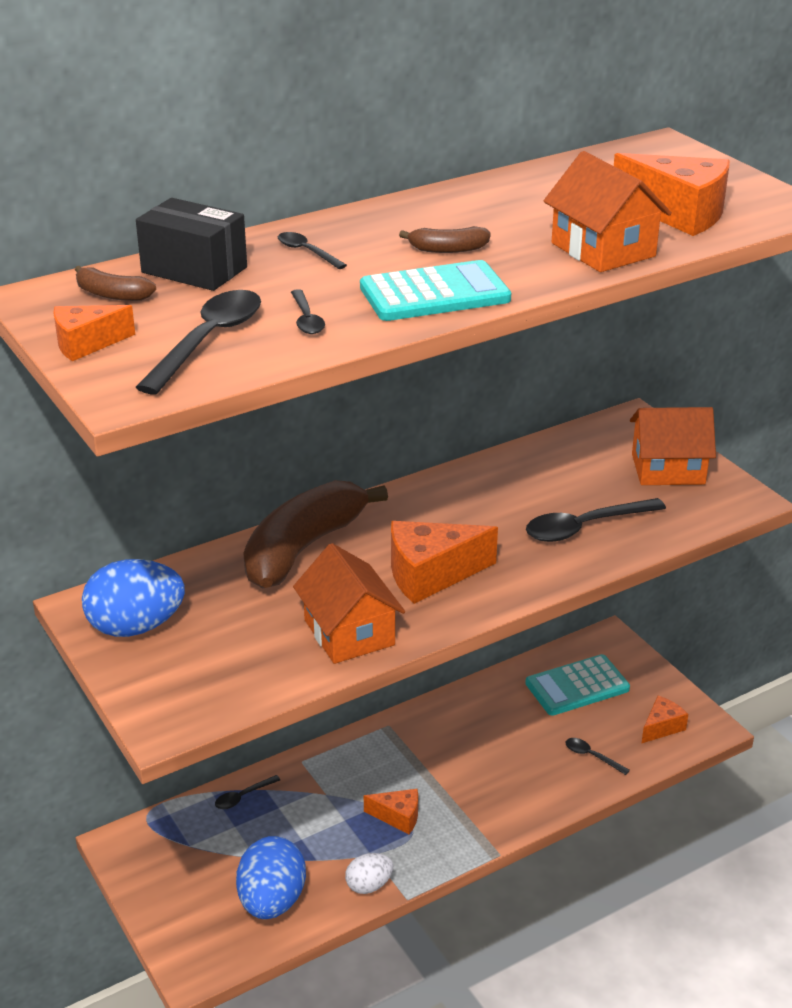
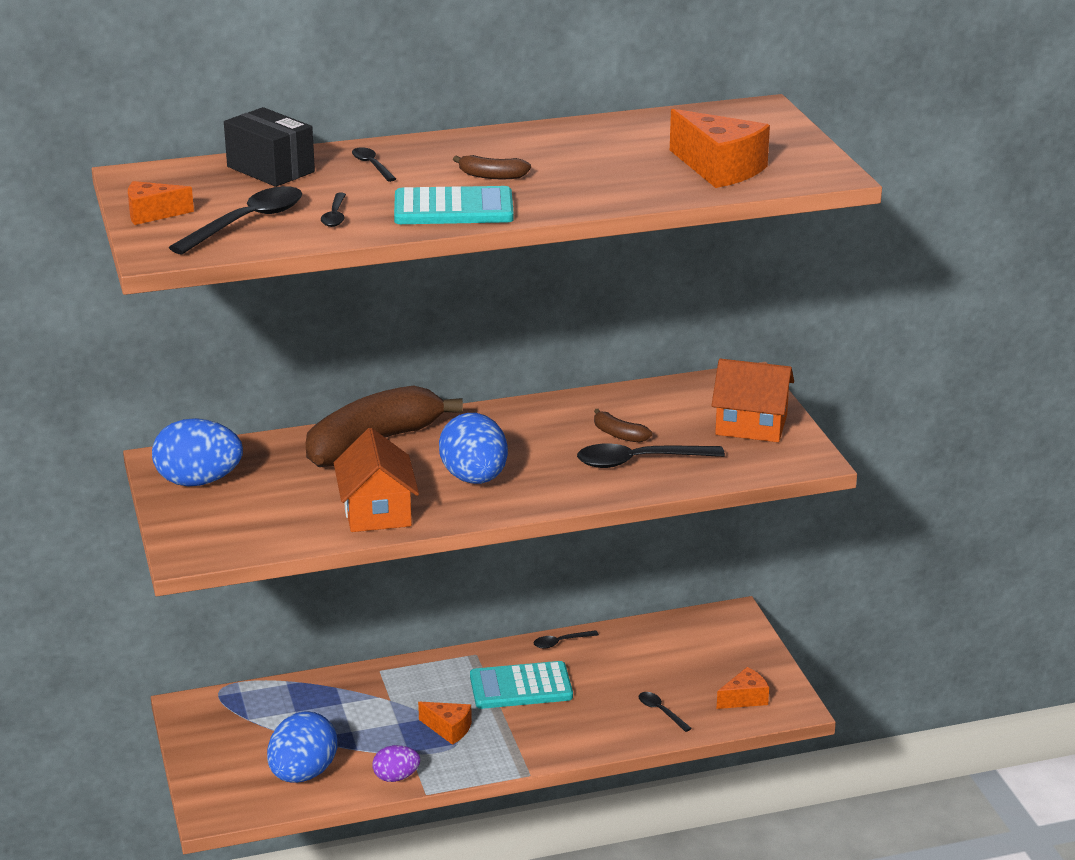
camera: 15 degrees right, 5 degrees down
brown banana [75,266,156,301] -> brown banana moved to [594,409,652,443]
black spoon [215,775,280,809] -> black spoon moved to [534,630,599,648]
white egg [345,853,393,894] -> purple egg [372,745,420,782]
orange cheese [391,521,498,604] -> blue egg [439,413,508,484]
turquoise calculator [525,654,630,716] -> turquoise calculator moved to [470,661,573,709]
orange house [544,151,672,272] -> none

